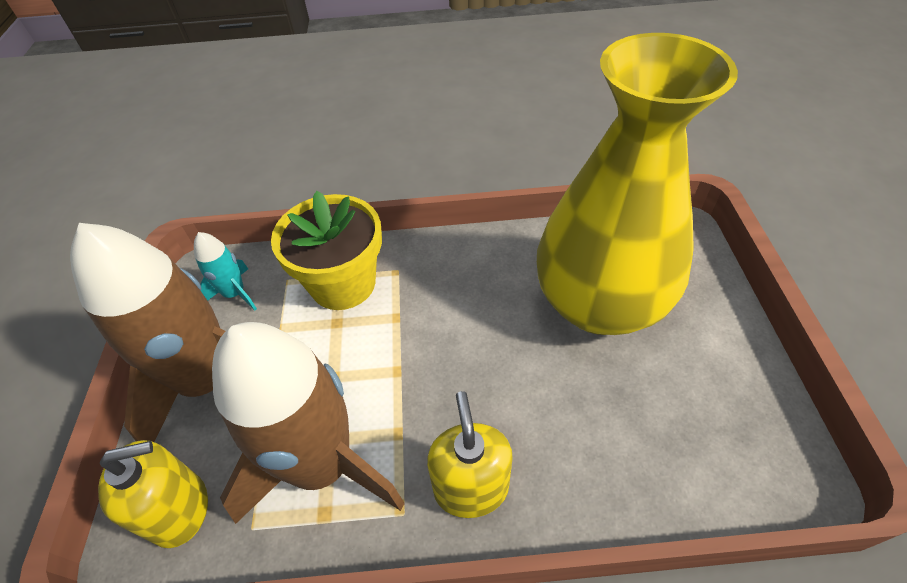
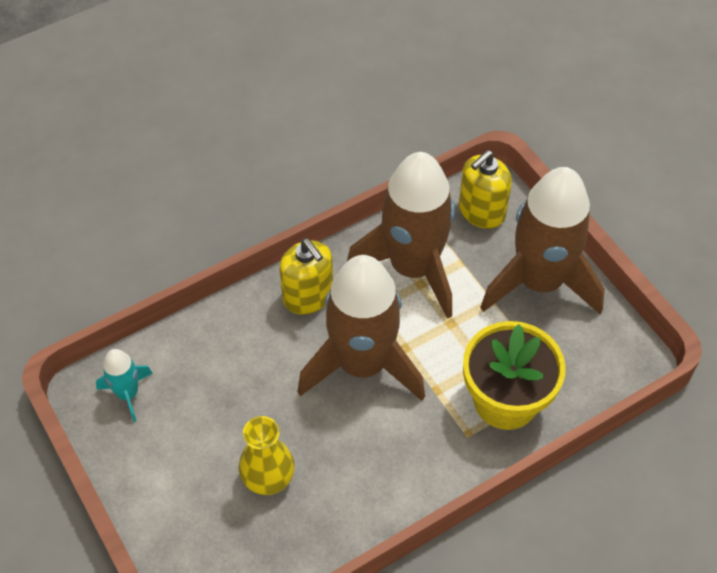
camera: 150 degrees right, 5 degrees up
turquoise rocket [194,232,257,310] -> turquoise rocket moved to [96,349,153,422]
yellow vase [537,33,738,335] -> yellow vase [239,416,295,495], size x0.42
none -> brown rocket [297,255,425,401]

